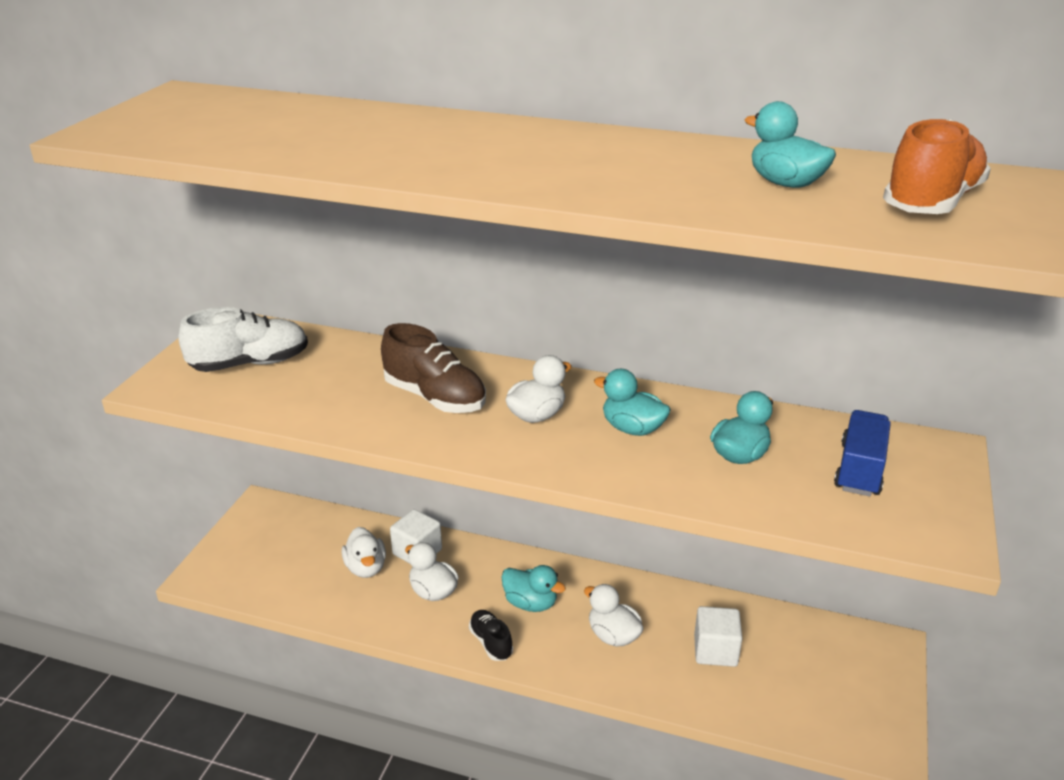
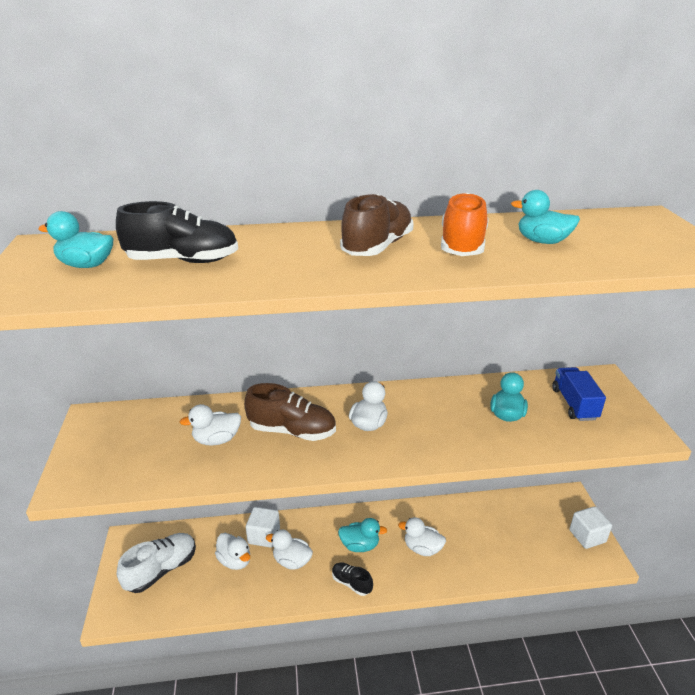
camera: 25 degrees left, 0 degrees up
white shoe [179,307,308,372] -> white shoe moved to [117,533,196,593]
turquoise duck [594,369,671,436] -> turquoise duck moved to [38,211,113,268]
white cube [694,606,742,667] -> white cube moved to [570,506,612,549]
orange shoe [883,119,991,214] -> orange shoe moved to [441,193,489,256]
none -> black shoe [116,201,238,263]
none -> white duck [180,404,241,446]
none -> brown shoe [340,194,414,256]

